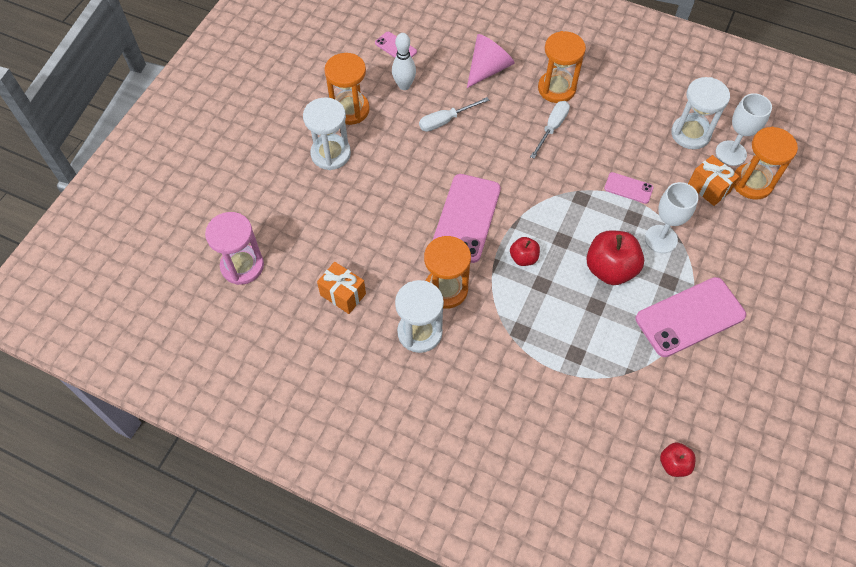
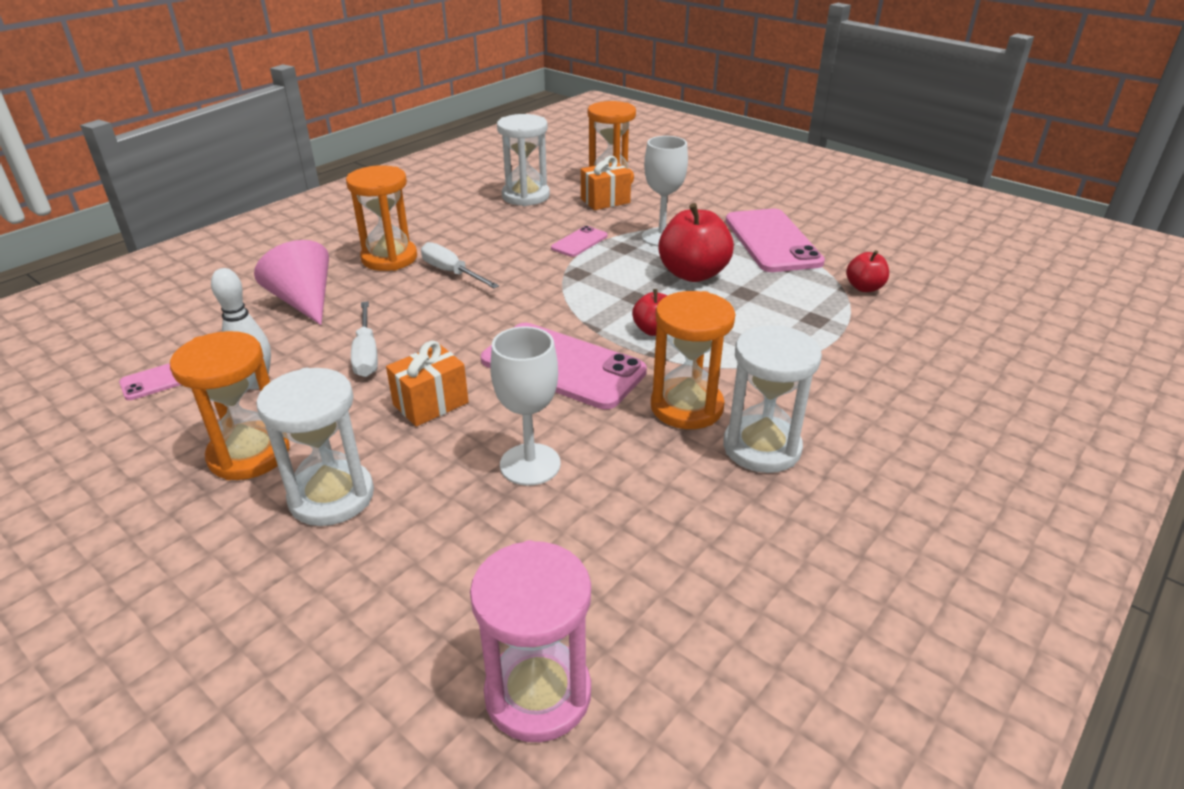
camera: 75 degrees left, 25 degrees down
orange gift [317,262,366,314] -> orange gift moved to [386,341,469,427]
red apple [660,442,696,477] -> red apple moved to [846,250,889,292]
white goblet [716,93,772,166] -> white goblet moved to [490,326,561,486]

